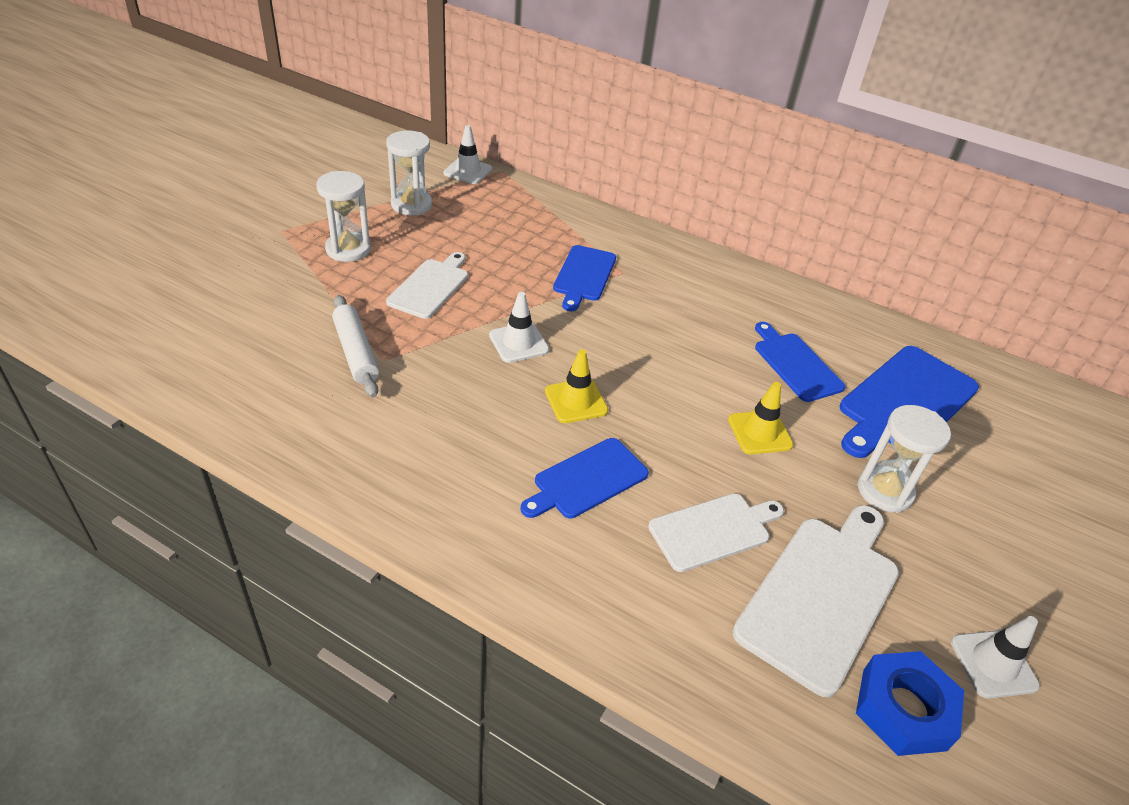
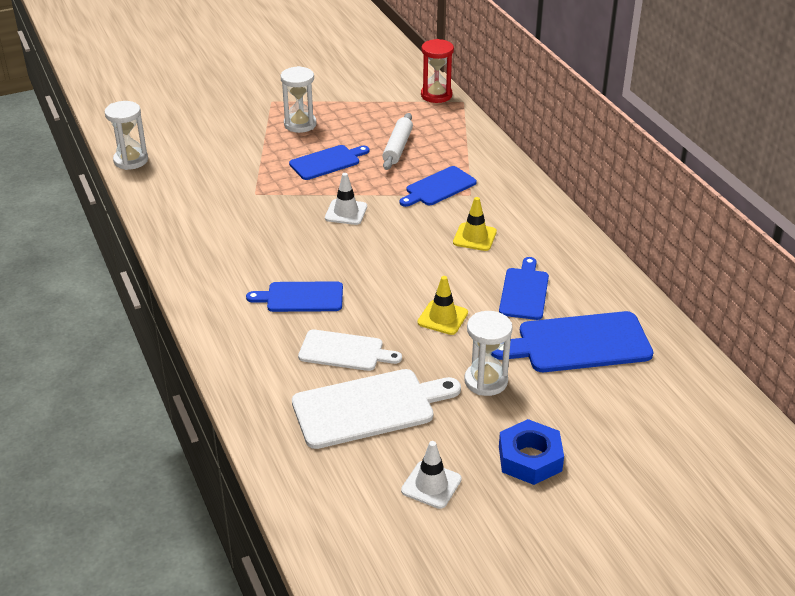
camera: 40 degrees right, 5 degrees down
white rolling pin [332,295,379,398] -> white rolling pin moved to [382,113,413,170]
white hourglass [386,130,432,215] -> white hourglass moved to [105,101,148,170]
white cutting board [386,252,468,319] -> blue cutting board [289,145,369,180]
white traffic cone [443,125,492,184] -> red hourglass [421,39,454,103]
yellow traffic cone [545,350,608,423] -> yellow traffic cone moved to [453,197,497,251]
blue nut [856,651,964,756] -> blue nut moved to [499,419,564,485]

